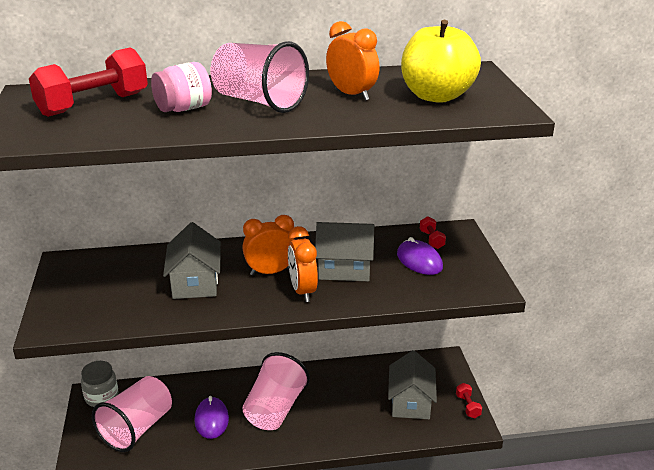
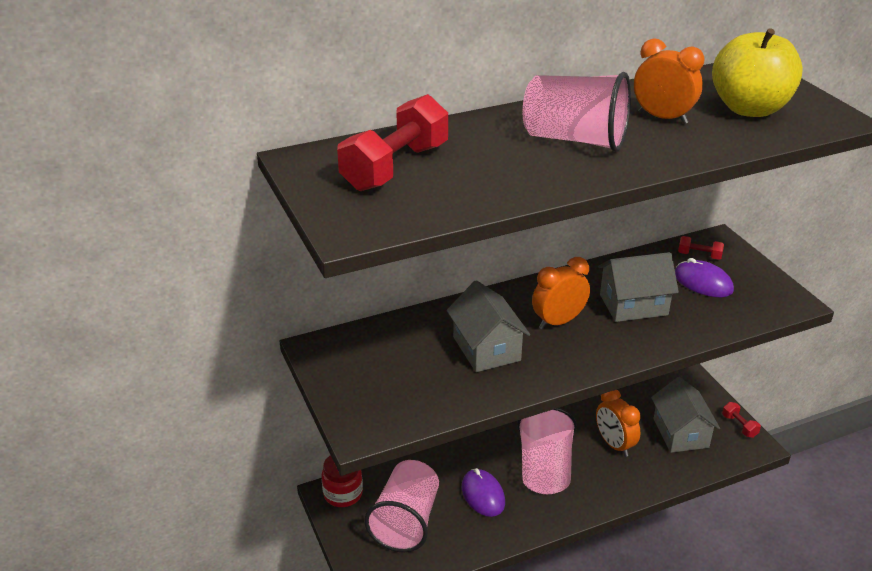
camera: 15 degrees left, 5 degrees up
grey jar [81,361,119,407] -> red jar [321,455,363,507]
pink jar [151,62,212,112] -> none
orange clock [288,226,318,302] -> orange clock moved to [596,390,641,457]
red dumbbell [420,216,446,249] -> red dumbbell turned 45 degrees counterclockwise [678,236,724,260]

